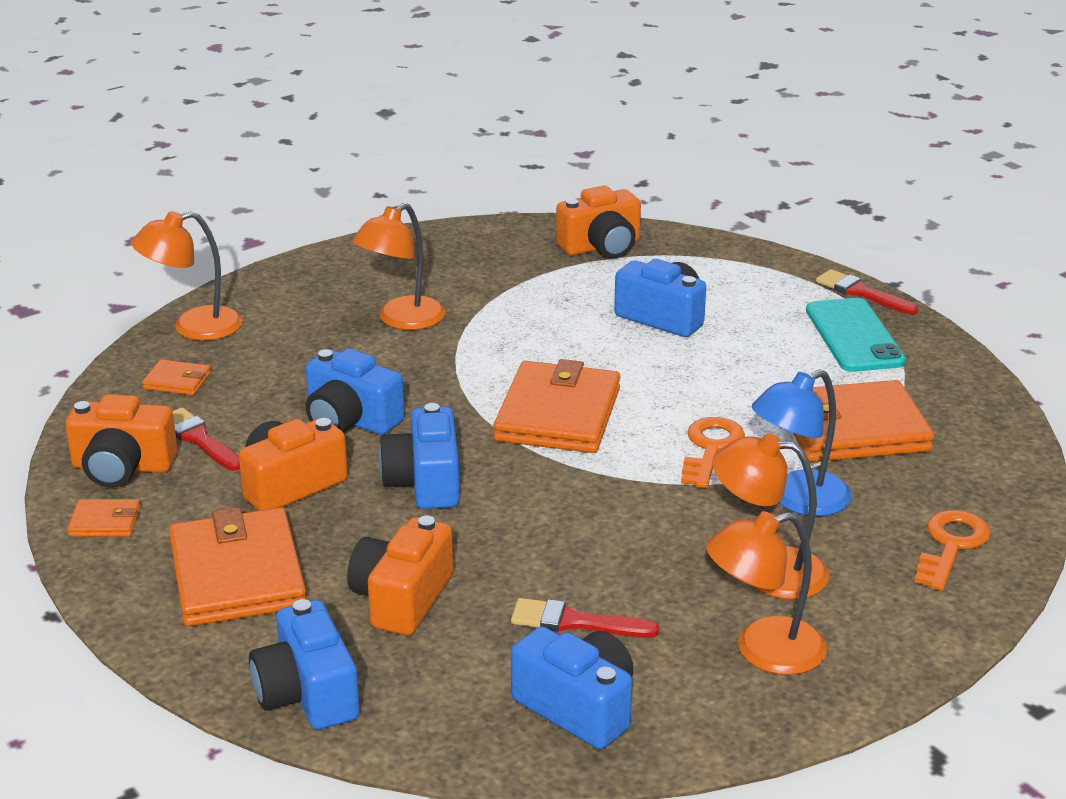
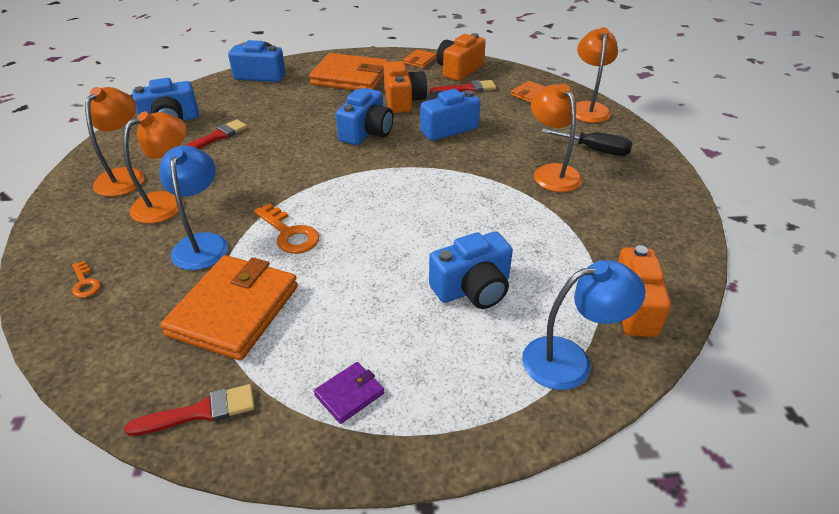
camera: 120 degrees right, 10 degrees up
orange camera [347,516,453,635] -> none
blue camera [379,403,460,509] -> blue camera turned 90 degrees clockwise [336,88,393,145]
orange wallet [493,359,620,453] -> none
turquoise phone [806,298,906,372] -> purple wallet [314,362,384,424]
red brush [816,269,918,315] -> red brush moved to [125,384,255,436]
orange key [915,510,991,591] -> orange key [72,261,101,298], size x0.58
none -> blue lamp [522,260,646,390]
none -> black screwdriver [541,129,633,156]

